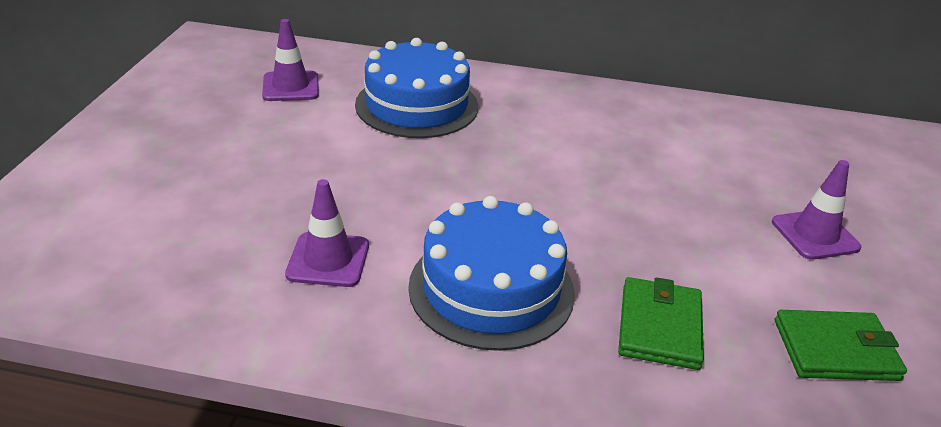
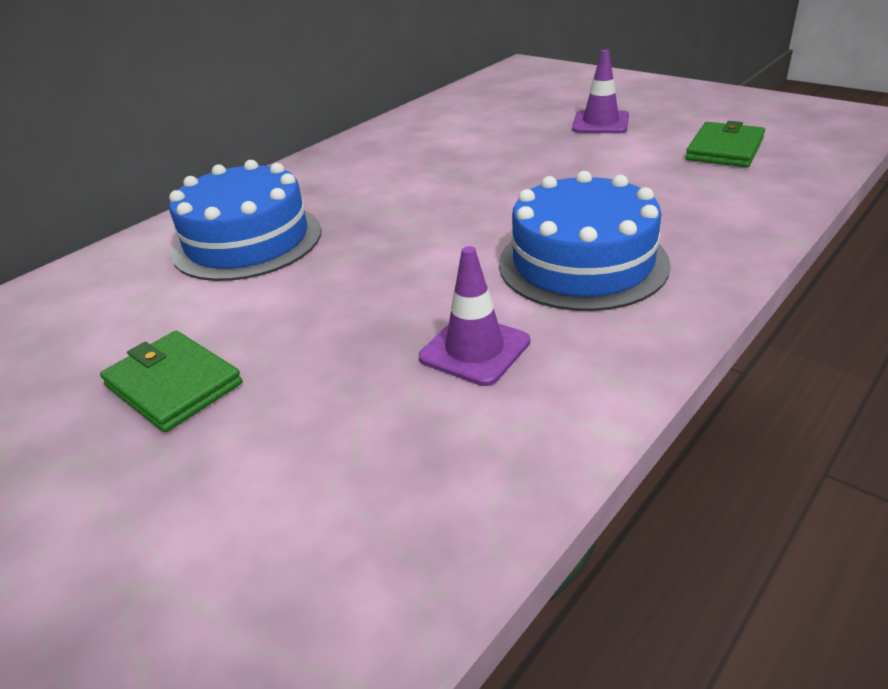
camera: 55 degrees left, 0 degrees up
purple traffic cone [262,19,319,101] -> none
green wallet [618,277,704,370] -> green wallet moved to [100,331,242,432]

